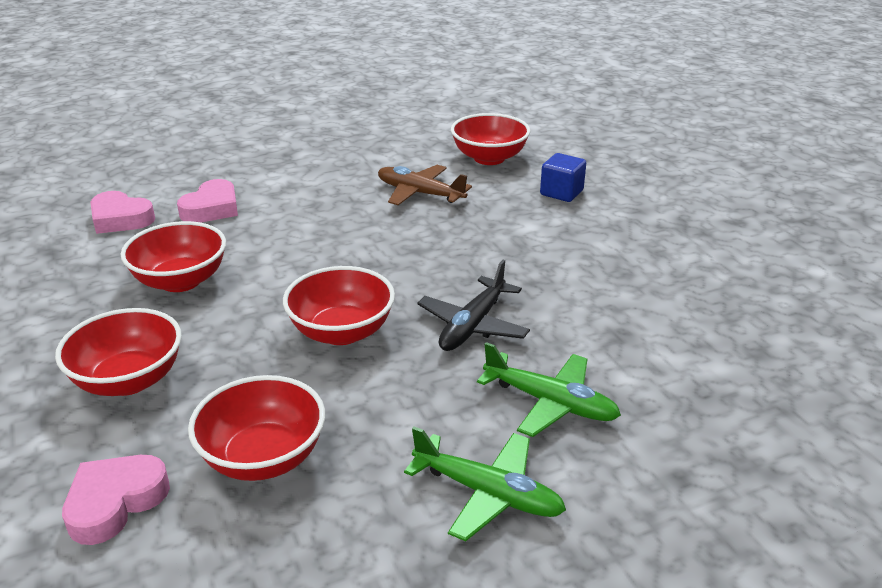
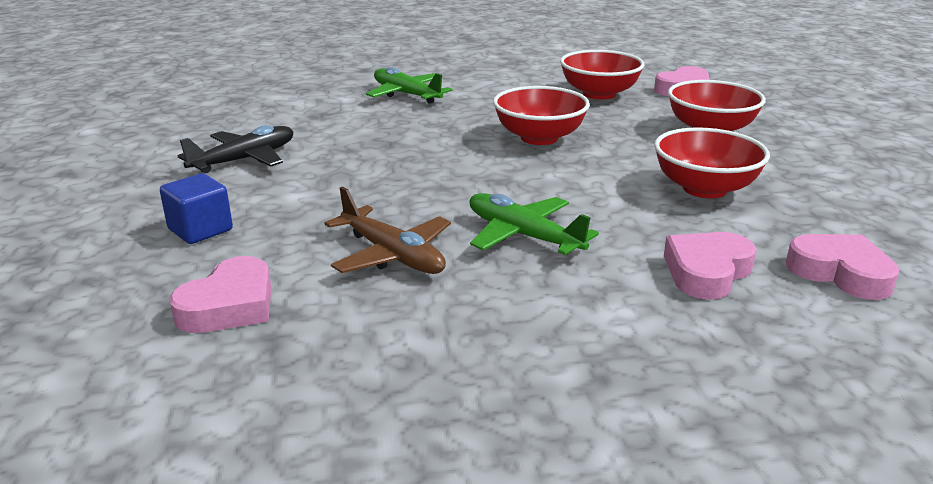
camera: 165 degrees left, 5 degrees down
green plane [404,427,566,541] -> green plane moved to [469,193,599,255]
black plane [417,260,530,351] -> black plane moved to [178,125,294,173]
red bowl [451,113,530,165] -> pink heart [169,256,271,333]

